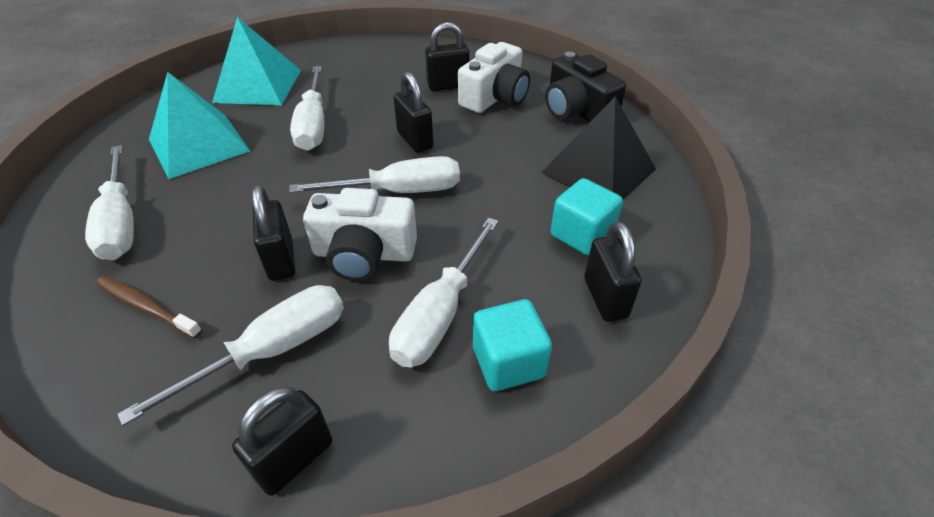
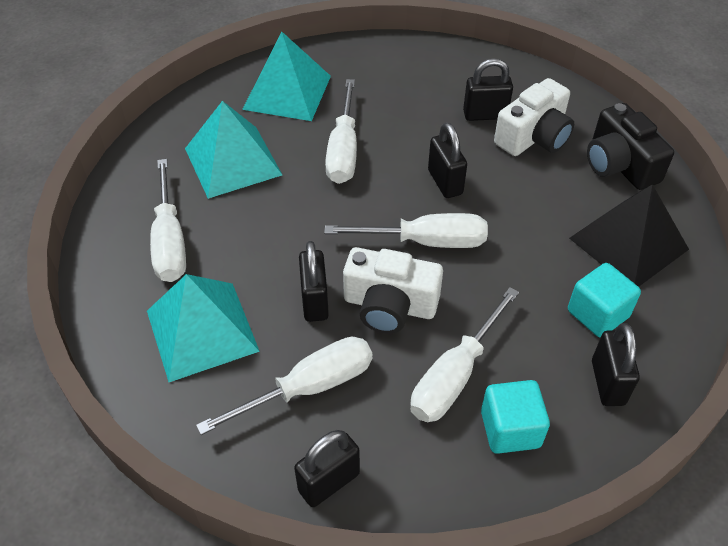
camera: 10 degrees right, 5 degrees up
brown toothbrush [97,276,202,339] -> turquoise pyramid [147,274,260,382]

